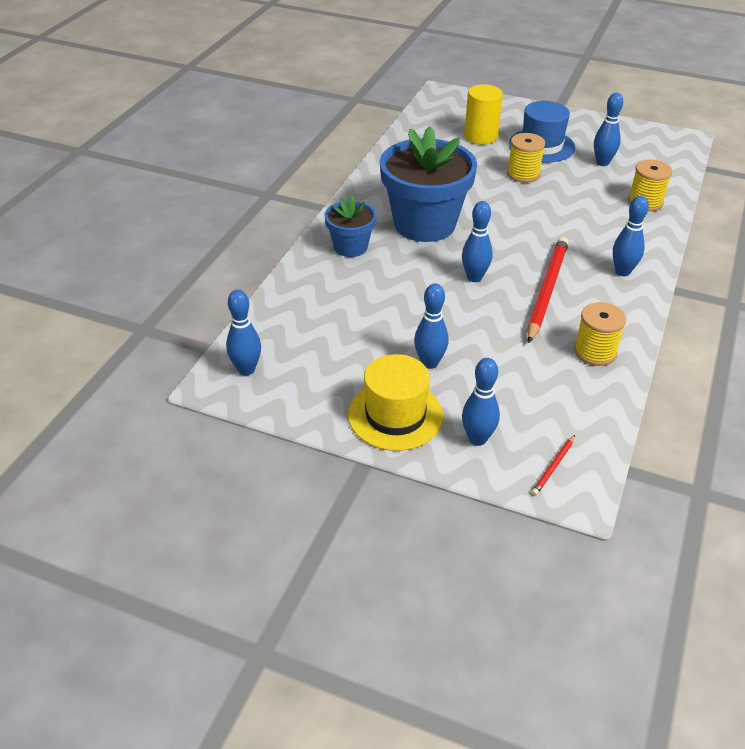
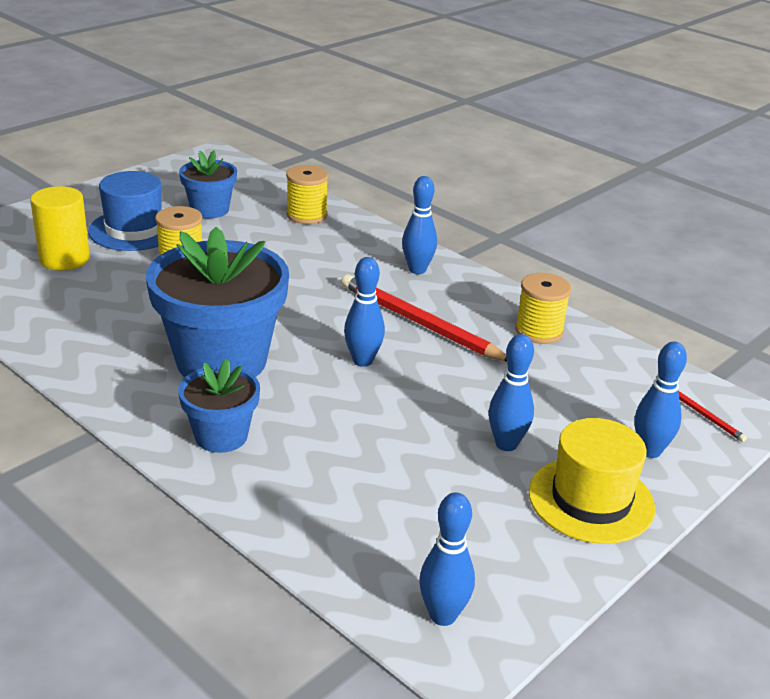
camera: 70 degrees left, 10 degrees down
blue bowling pin [594,93,623,166] -> blue flower pot [179,150,237,218]

